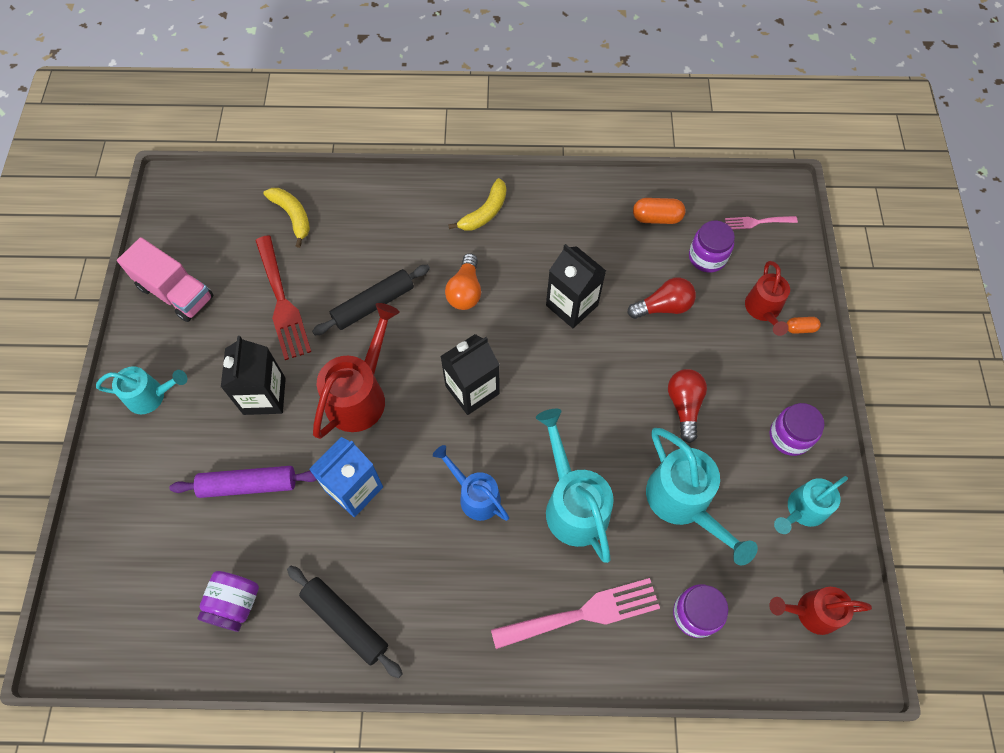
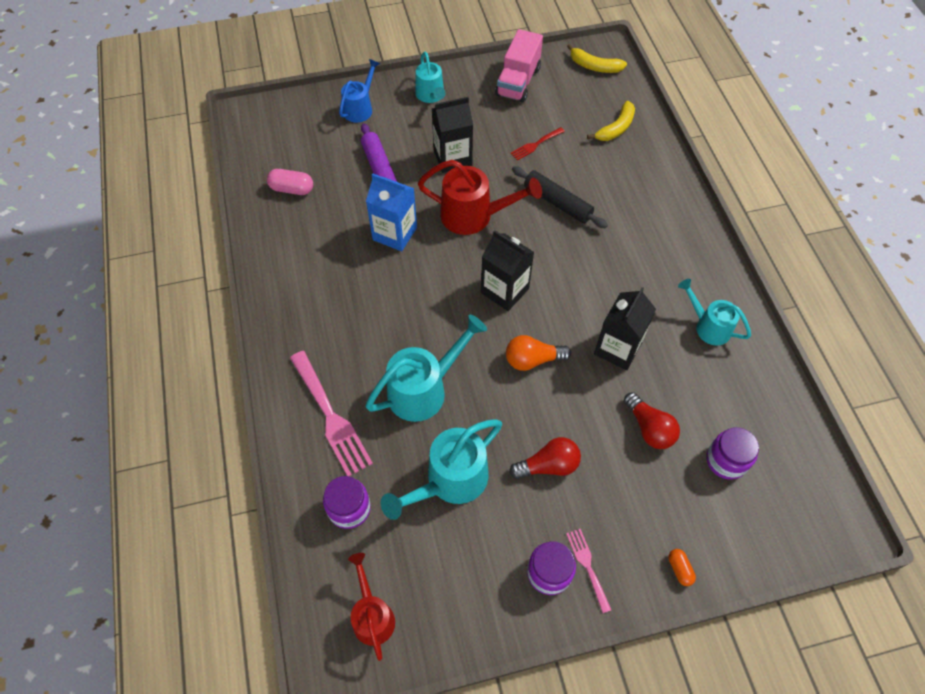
camera: 75 degrees right, 5 degrees down
purple jar [197,571,259,632] -> pink capsule [267,169,313,195]
red fork [255,235,311,360] -> red fork [510,127,565,161], size x0.52
black rolling pin [287,566,403,678] -> none
blue watering can [433,445,509,521] -> blue watering can moved to [339,59,380,123]
orange light bulb [445,253,481,310] -> orange light bulb moved to [506,335,571,371]
yellow banana [448,178,506,231] -> yellow banana moved to [567,44,627,73]
orange capsule [633,198,686,224] -> none
pink fork [725,216,798,230] -> pink fork moved to [566,529,611,613]
red watering can [745,261,790,336] -> none
turquoise watering can [774,476,848,534] -> turquoise watering can moved to [678,279,751,345]

